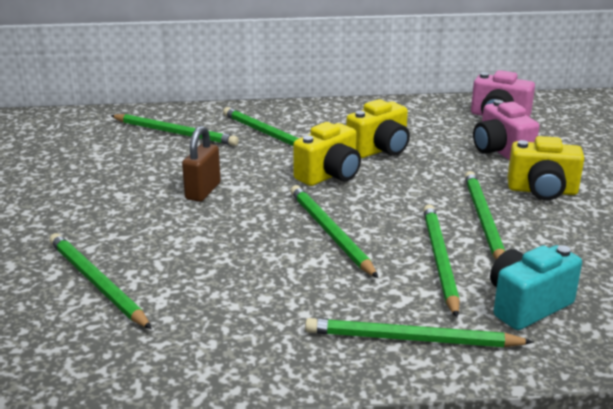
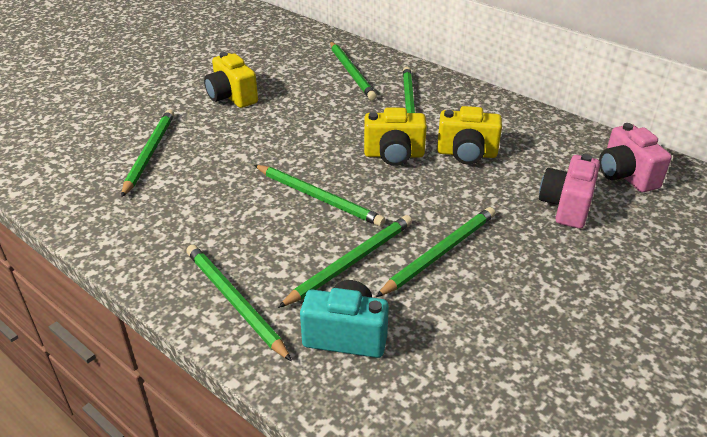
camera: 45 degrees right, 10 degrees up
brown padlock [182,126,221,202] -> none
green pencil [290,185,378,278] -> green pencil turned 105 degrees clockwise [254,165,386,227]
yellow camera [508,136,584,200] -> yellow camera moved to [204,52,258,108]

